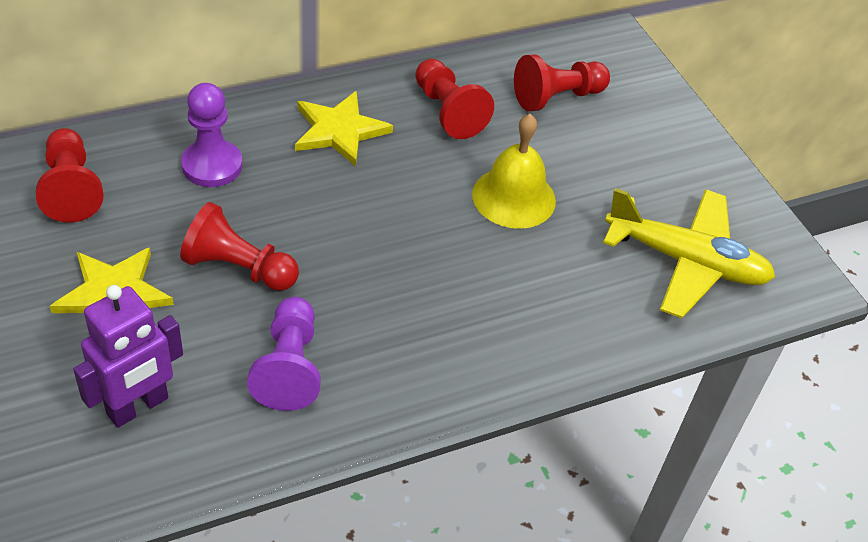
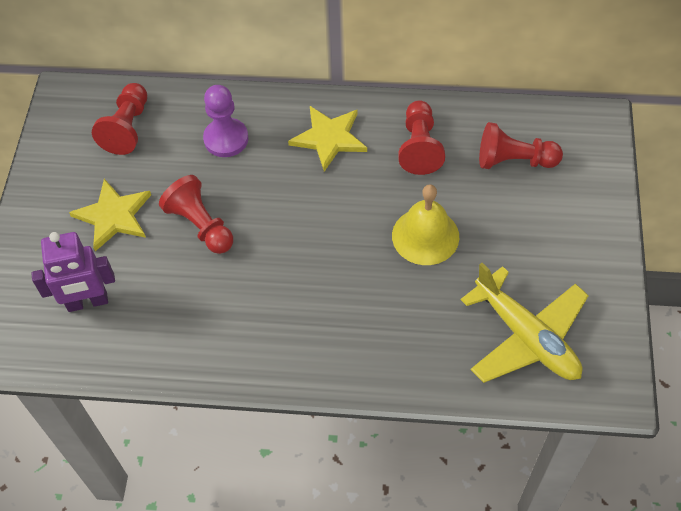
camera: 35 degrees right, 10 degrees up
purple pawn [247,297,321,411] -> none

